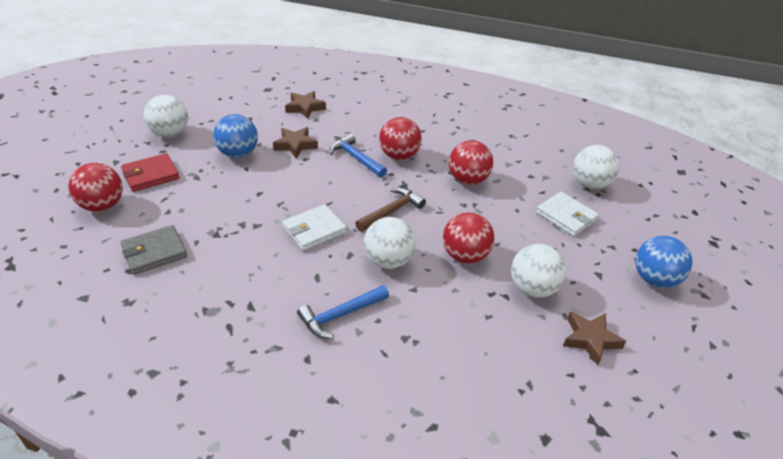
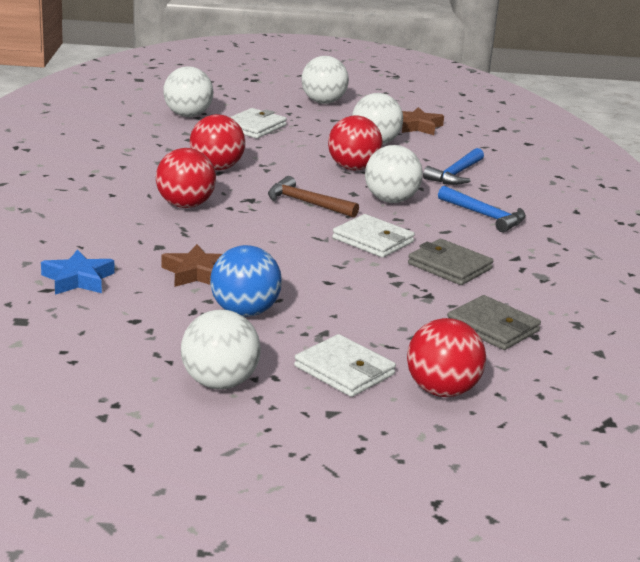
camera: 105 degrees left, 15 degrees down
red wallet [121,153,179,192] -> white wallet [294,334,396,397]
brown star [285,91,326,119] -> blue star [41,249,115,295]
blue hammer [330,134,387,178] -> blue hammer moved to [423,148,484,185]
blue ball [635,236,692,288] -> white ball [301,56,349,104]
none -> grey wallet [408,239,493,285]

